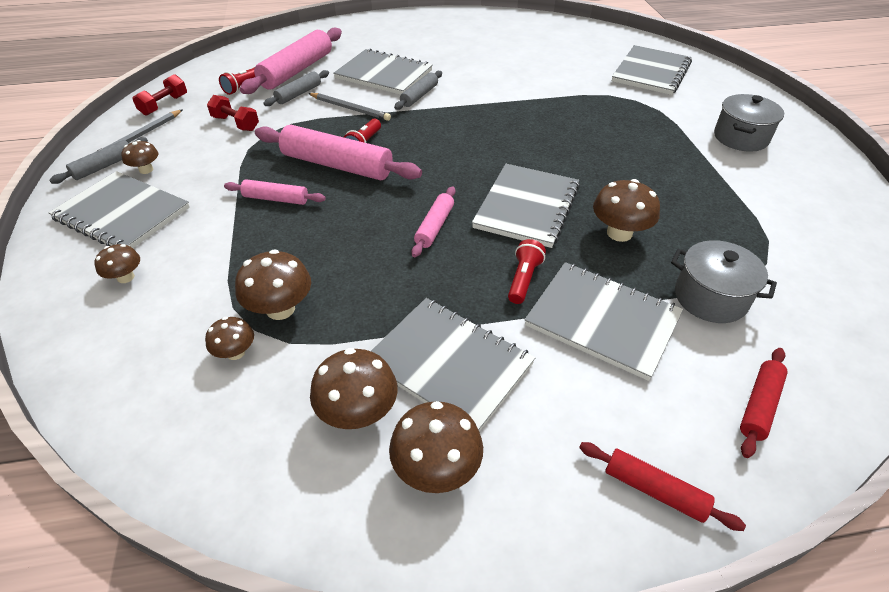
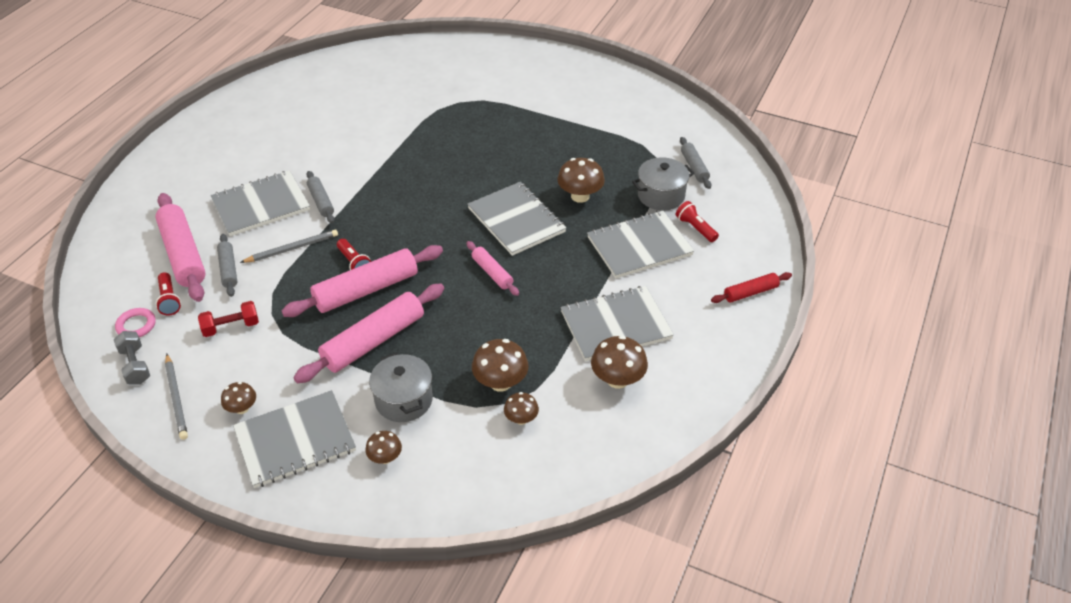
camera: 55 degrees left, 0 degrees up
grey rolling pin [49,137,148,184] -> grey rolling pin moved to [680,137,711,189]
red dumbbell [132,74,187,116] -> grey dumbbell [114,331,150,385]
pink rolling pin [224,179,326,205] -> pink rolling pin [293,283,444,383], size x1.88
brown mushroom [389,401,483,493] -> none
red flashlight [508,239,546,304] -> red flashlight moved to [676,201,719,242]
grey notebook [612,45,692,95] -> none
grey pot [714,94,784,152] -> grey pot moved to [369,352,433,422]
red rolling pin [740,348,788,458] -> none
none -> pink ring [115,308,156,337]

